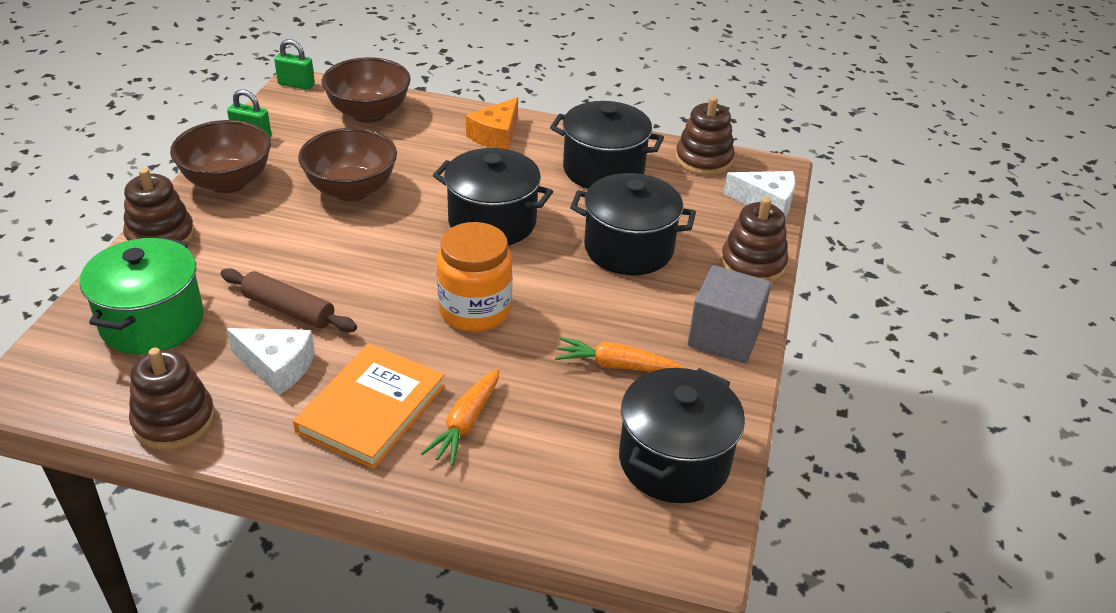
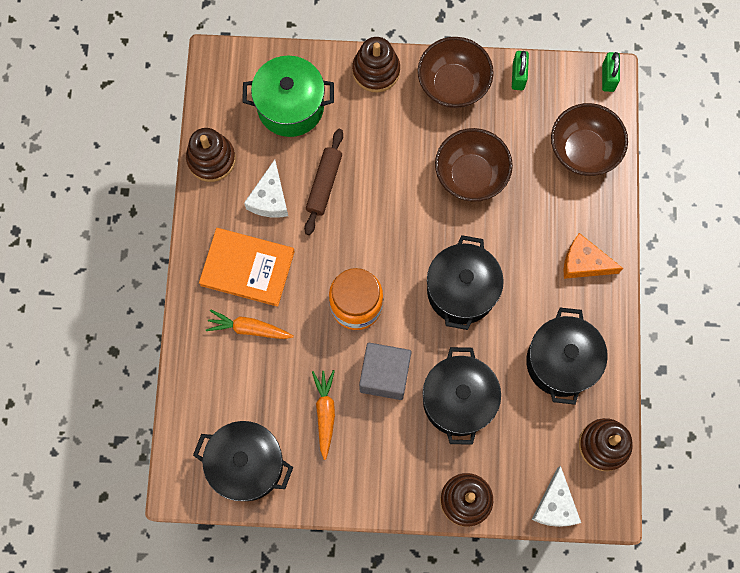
camera: 80 degrees right, 35 degrees up
grey cube [688,265,771,363] -> grey cube moved to [359,343,412,400]

